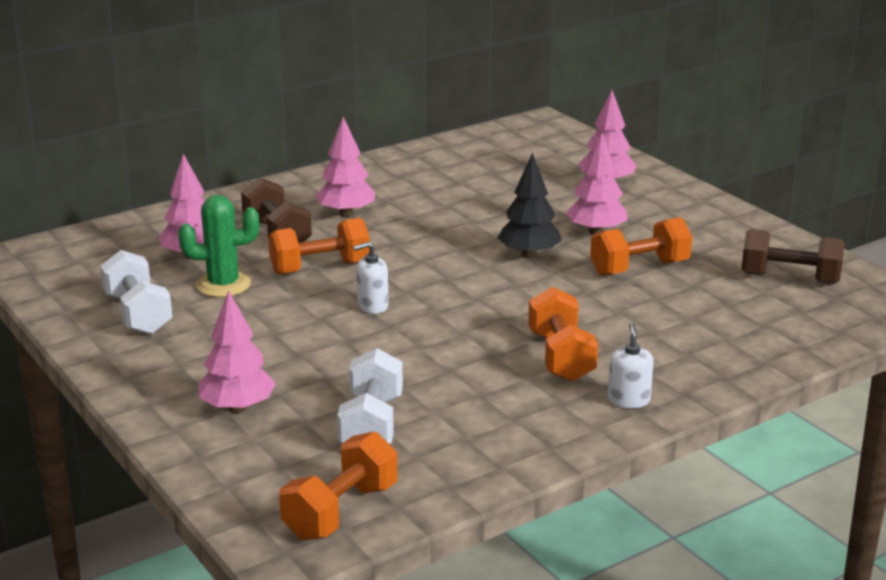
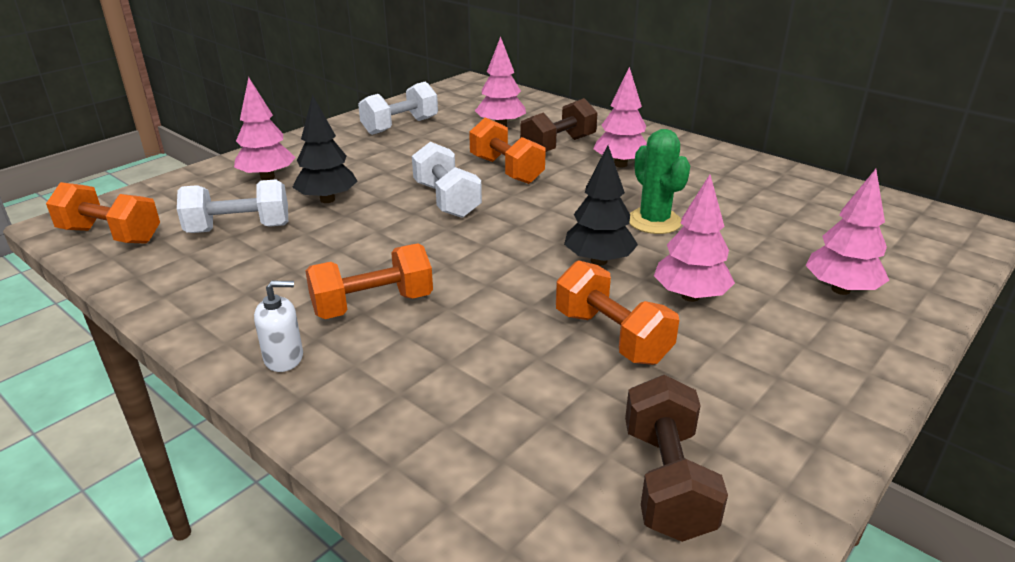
camera: 75 degrees right, 5 degrees up
green cactus [178,195,259,297] -> green cactus moved to [629,129,690,234]
white soap dispenser [353,242,389,314] -> white dumbbell [412,142,482,218]
none -> black tree [292,95,357,203]

